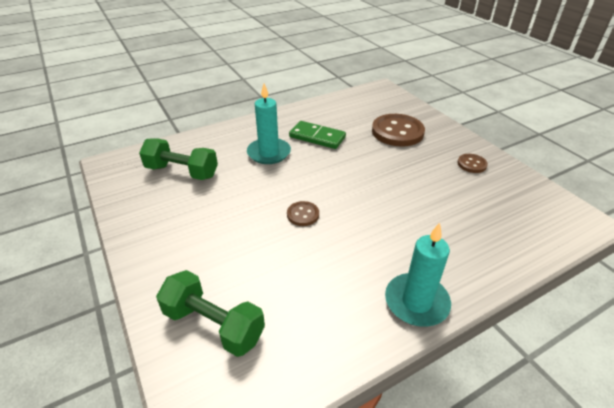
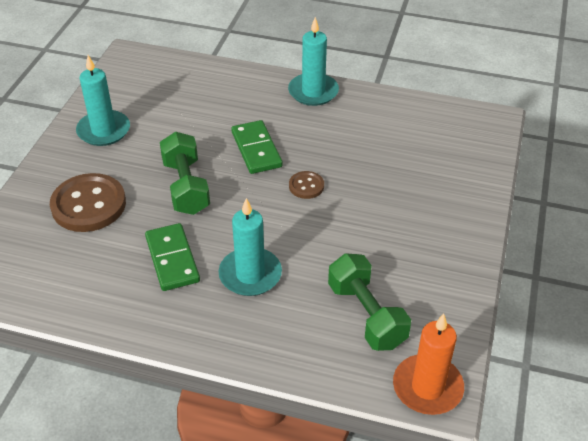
camera: 135 degrees left, 5 degrees up
green dumbbell [156,270,265,357] -> green dumbbell moved to [160,132,210,215]
brown button [457,154,488,173] -> turquoise candle [76,55,130,146]
none -> green domino [231,120,283,174]
none -> orange candle [393,314,464,415]

